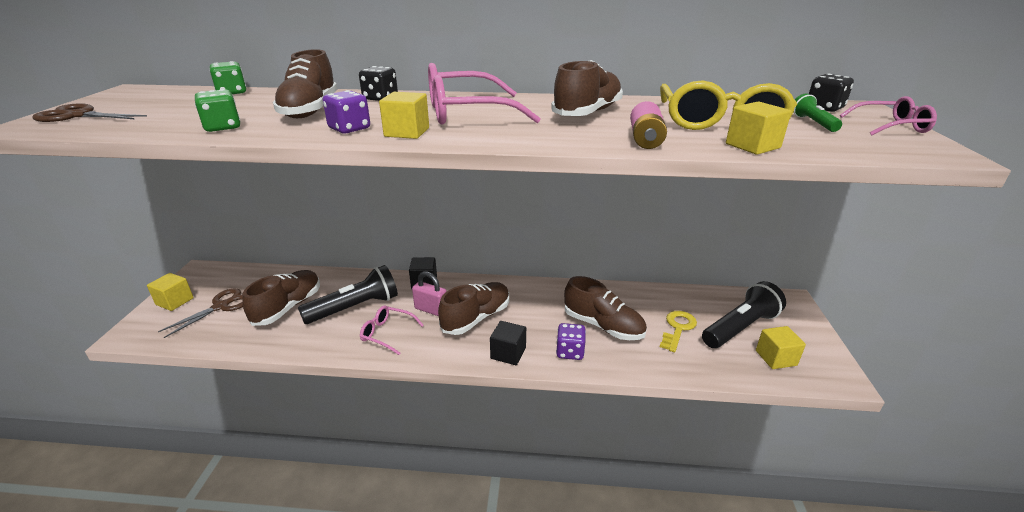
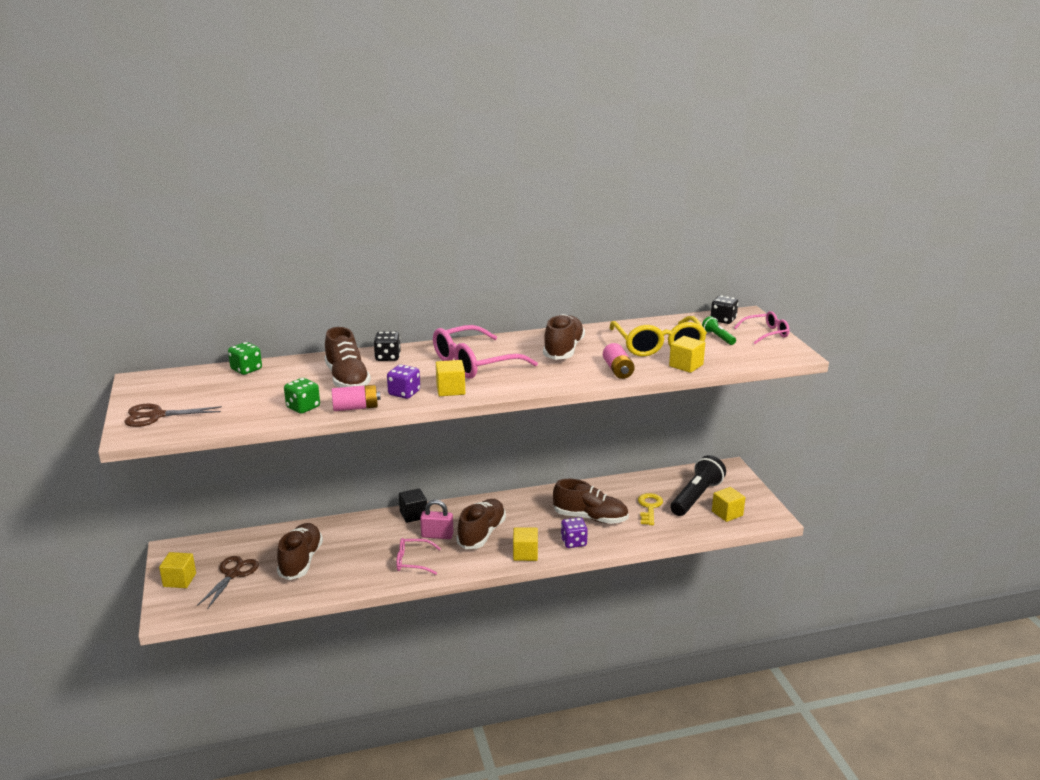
camera: 20 degrees left, 5 degrees down
black flashlight [298,265,398,324] -> none
black cube [490,321,526,365] -> yellow cube [513,527,538,561]
none -> pink battery [332,385,381,411]

